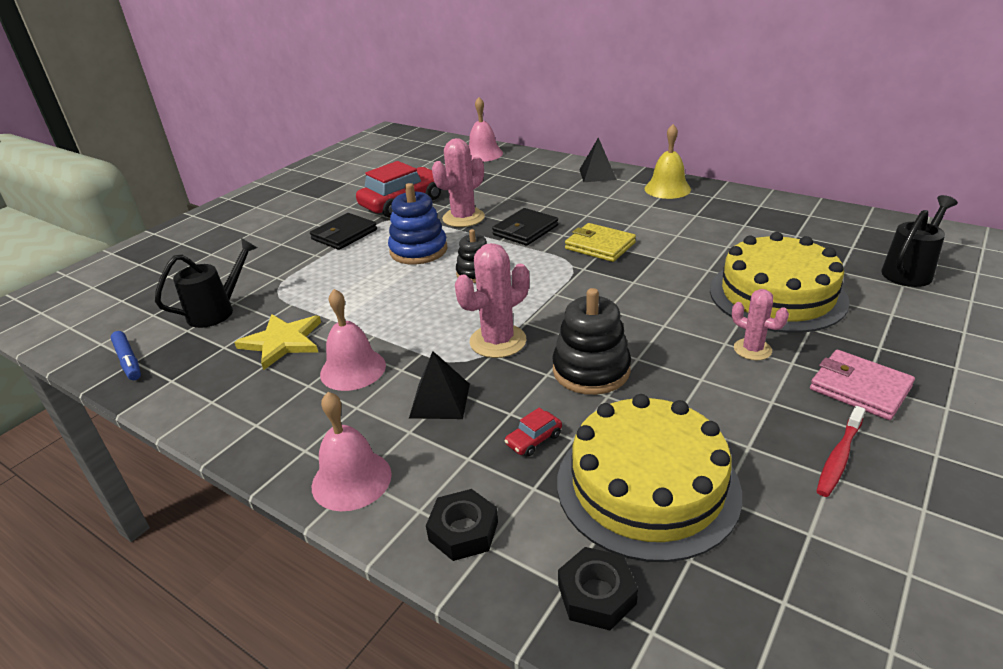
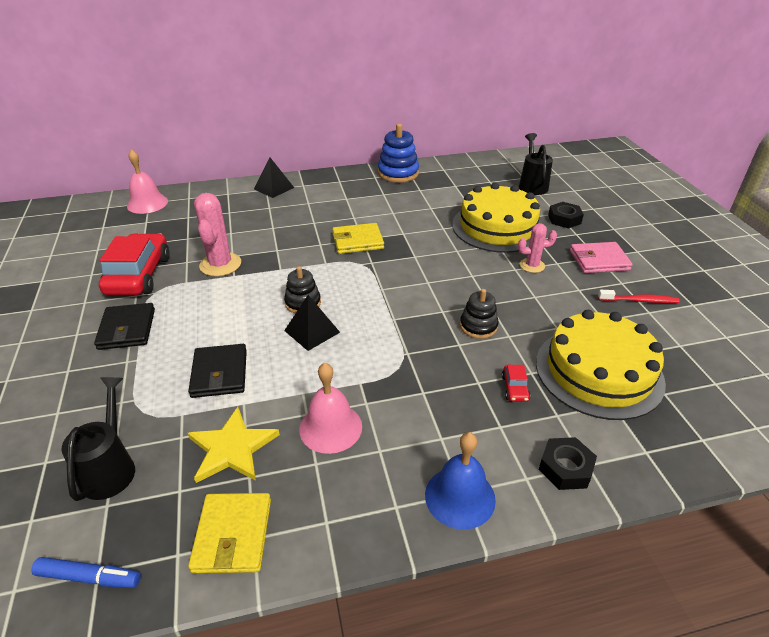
camera: 50 degrees left, 5 degrees up
pink bell [312,392,392,511] -> blue bell [425,432,496,530]
blue stacking toy [388,183,447,265] -> blue stacking toy moved to [378,124,419,183]
black pyramid [409,351,470,419] -> black pyramid moved to [284,295,340,351]
pink cactus [455,243,529,358] -> none
black wallet [492,208,558,246] -> black wallet moved to [188,344,247,398]
black stacking toy [552,288,631,395] -> black stacking toy [460,289,499,339], size x0.63
black nut [558,547,638,630] -> black nut moved to [548,202,584,229]
yellow bell [644,124,691,199] -> none
red toothbrush [816,406,865,497] -> red toothbrush turned 75 degrees counterclockwise [598,290,680,303]
none -> yellow wallet [188,493,271,573]

